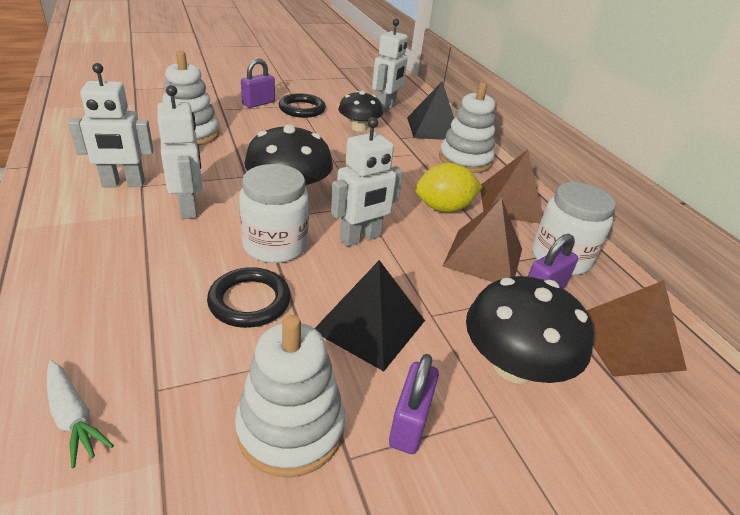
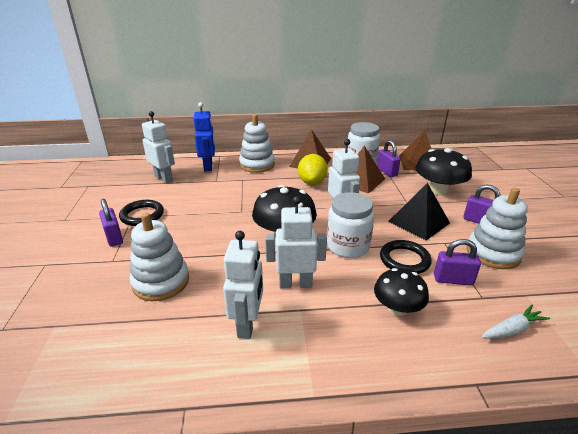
camera: 70 degrees left, 5 degrees down
black mushroom [338,91,383,132] -> black mushroom moved to [374,268,429,316]
black pyramid [407,82,454,140] -> blue robot [194,102,215,171]
none -> purple padlock [434,239,481,286]

